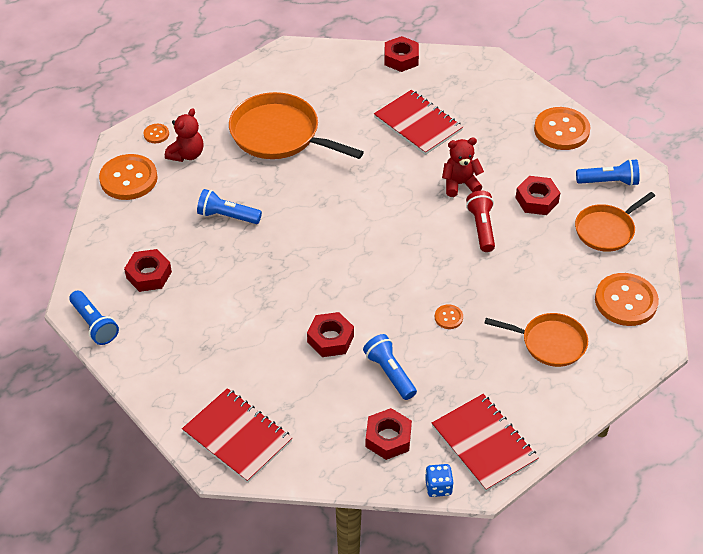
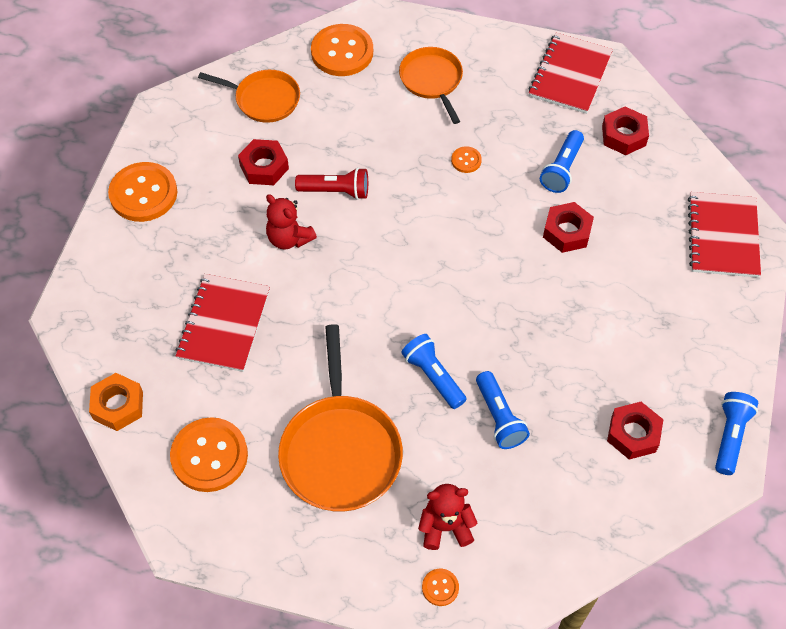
camera: 125 degrees left, 10 degrees up
orange button [99,154,158,200] -> orange button moved to [170,417,248,492]
red nut [384,36,419,72] -> orange nut [89,373,143,431]
blue dice [425,464,453,497] -> none
red flashlight [466,191,495,252] -> red flashlight turned 135 degrees counterclockwise [295,167,368,200]
blue flashlight [576,159,640,186] -> blue flashlight moved to [401,334,467,409]

